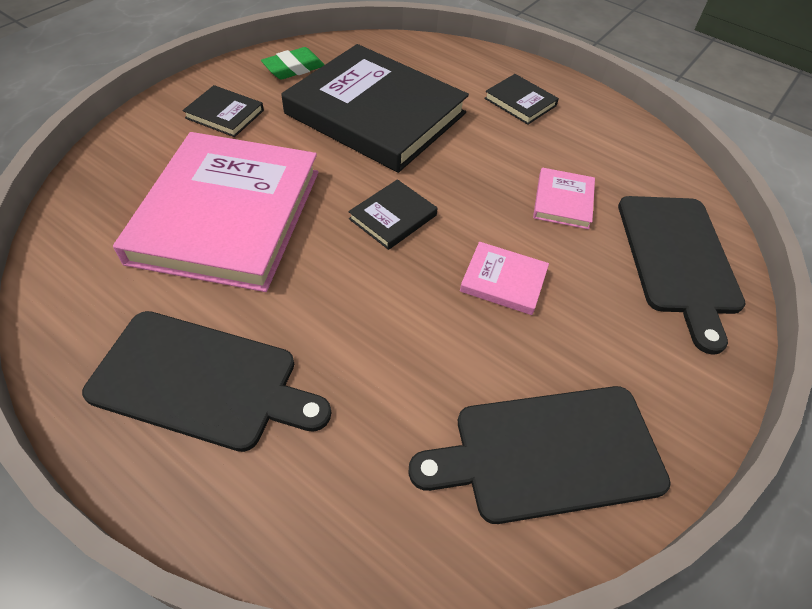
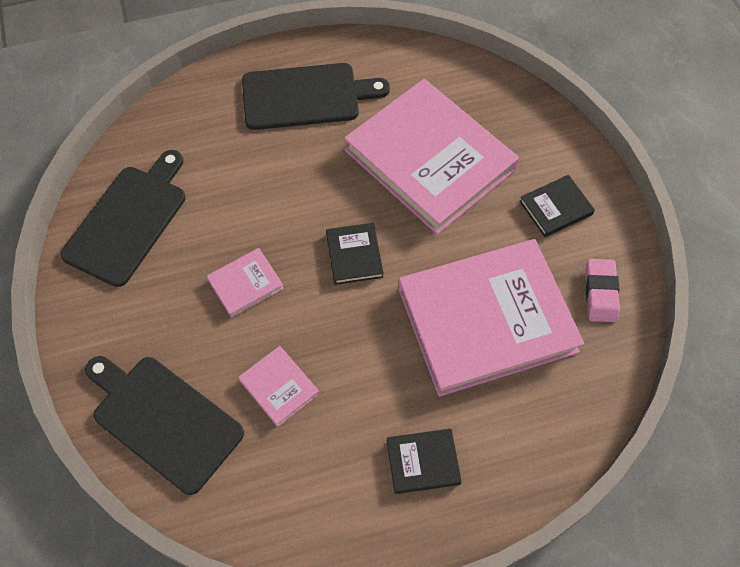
camera: 130 degrees right, 10 degrees up
black cutting board [82,311,331,452] -> black cutting board turned 150 degrees counterclockwise [242,63,390,130]
green eraser [261,47,324,79] -> pink eraser [585,259,620,322]
black book [282,44,469,173] -> pink book [398,239,584,396]

